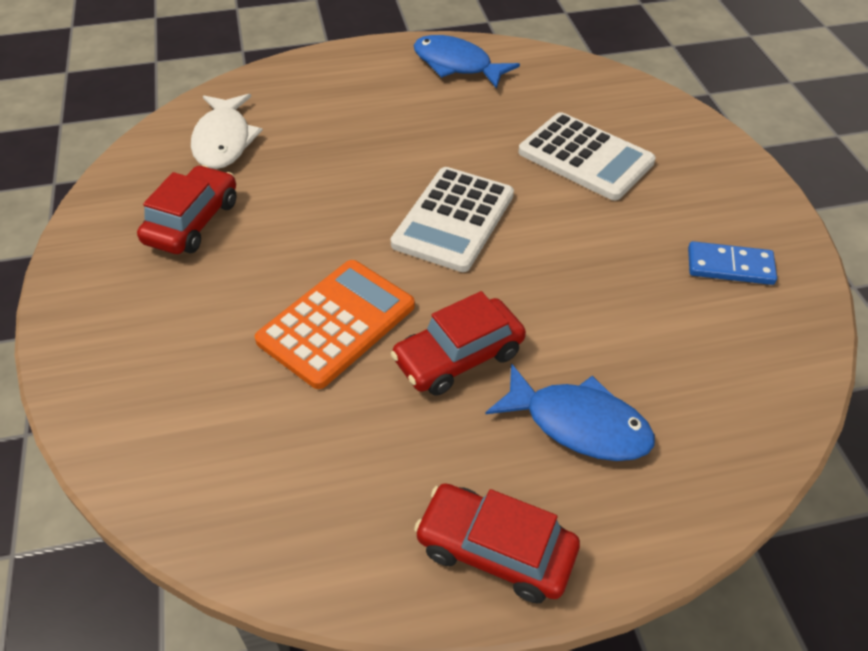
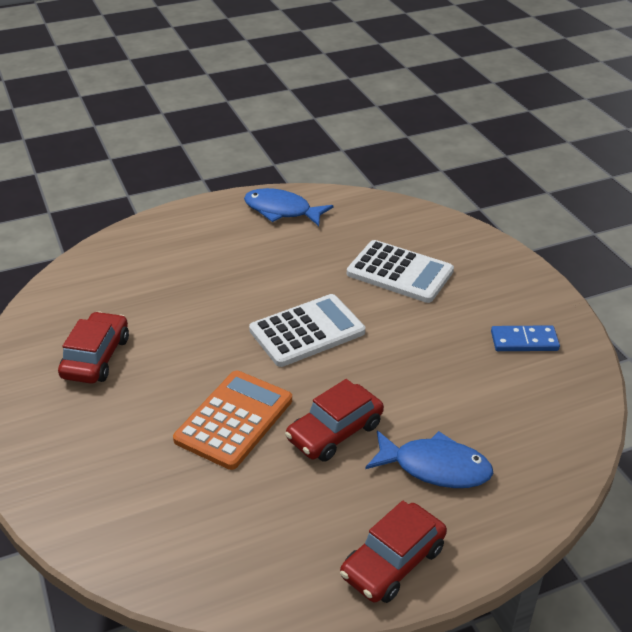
camera: 10 degrees left, 10 degrees down
white fish [191,94,263,169] -> none
white calculator [391,167,514,272] -> white calculator turned 135 degrees counterclockwise [249,294,365,367]
red car [414,483,580,603] -> red car turned 60 degrees counterclockwise [340,501,447,603]

